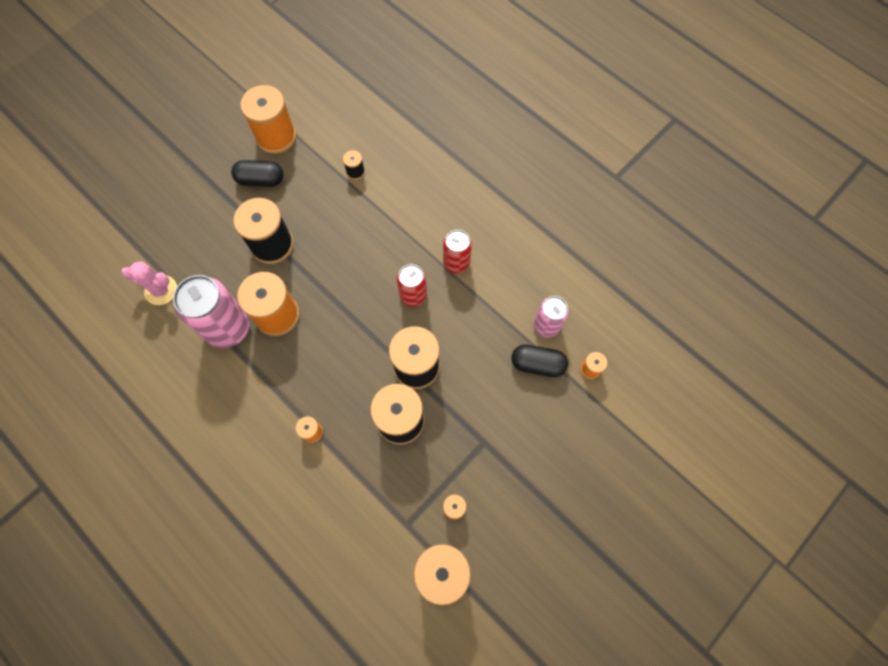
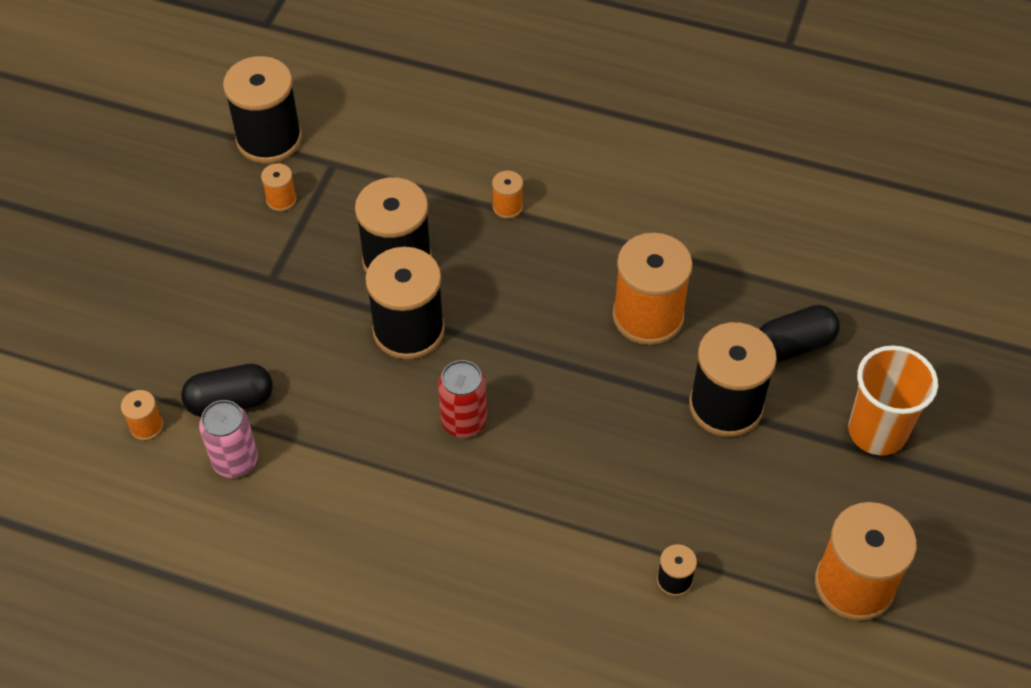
camera: 155 degrees right, 15 degrees down
pink cactus [121,262,177,305] -> none
pink can [173,275,250,348] -> none
black capsule [231,160,283,187] -> black capsule moved to [760,305,840,362]
red can [443,230,472,273] -> none
none -> orange cup [848,345,938,455]

